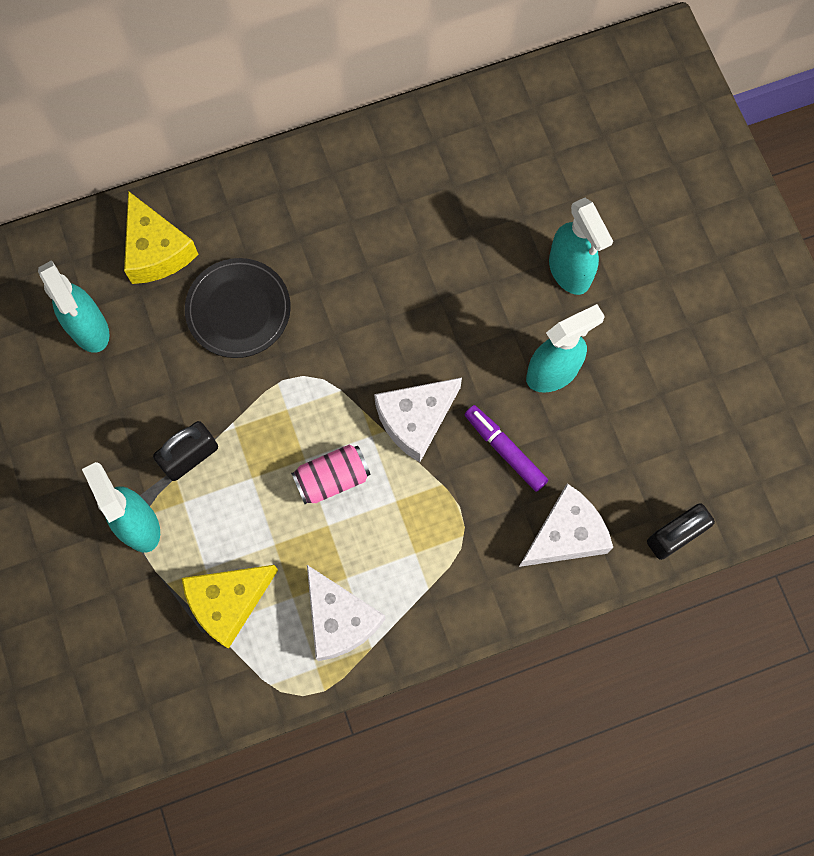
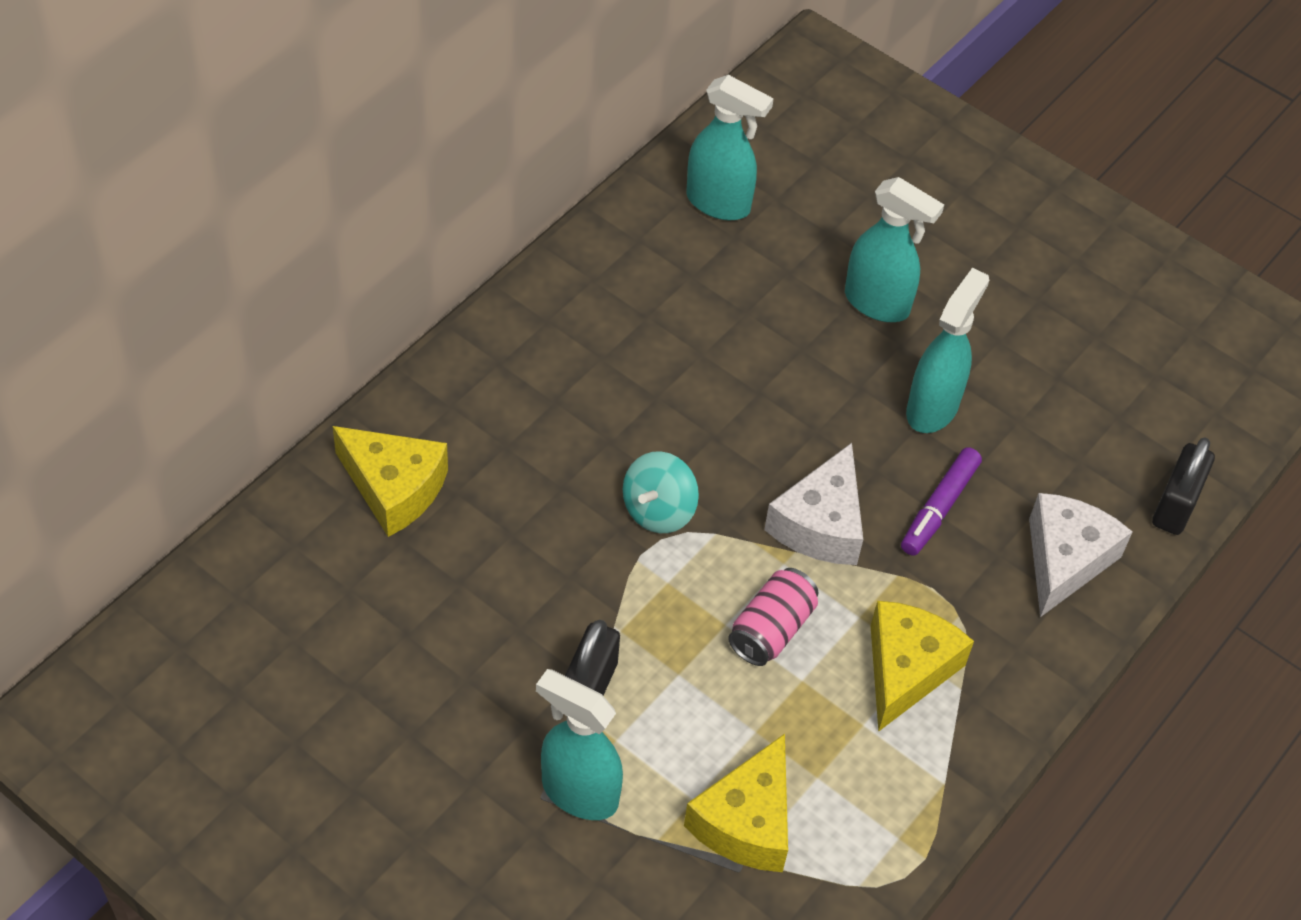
camera: 35 degrees left, 20 degrees down
turquoise spray bottle [38,260,109,353] -> turquoise spray bottle moved to [687,75,774,220]
black plate [185,258,291,358] -> none
white cheese [307,565,385,661] -> none
purple marker [464,405,548,492] -> purple marker turned 75 degrees counterclockwise [901,447,982,556]
none -> turquoise spinning top [623,451,699,533]
none -> yellow cheese [871,601,974,732]

